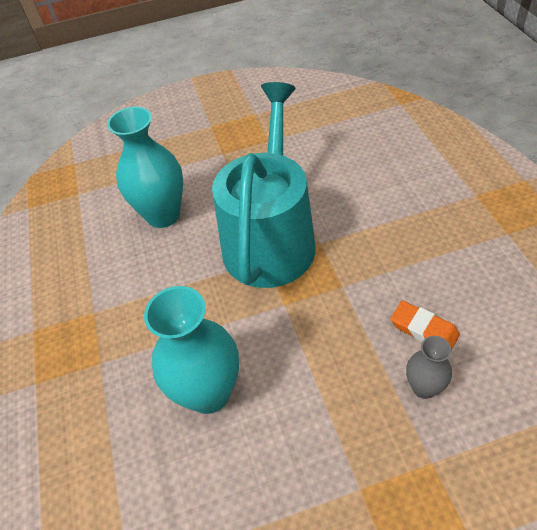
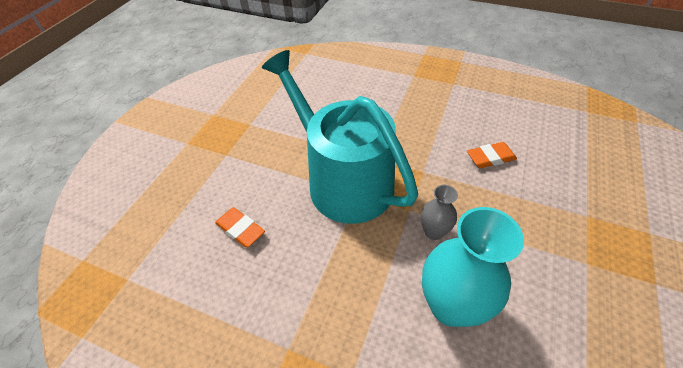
camera: 55 degrees left, 0 degrees up
turquoise vase [107,106,183,228] -> orange eraser [215,207,265,247]
grey vase [406,336,452,399] -> grey vase moved to [421,185,458,240]

